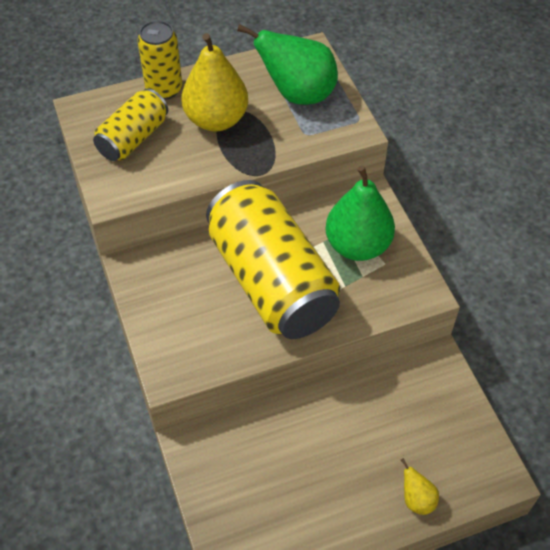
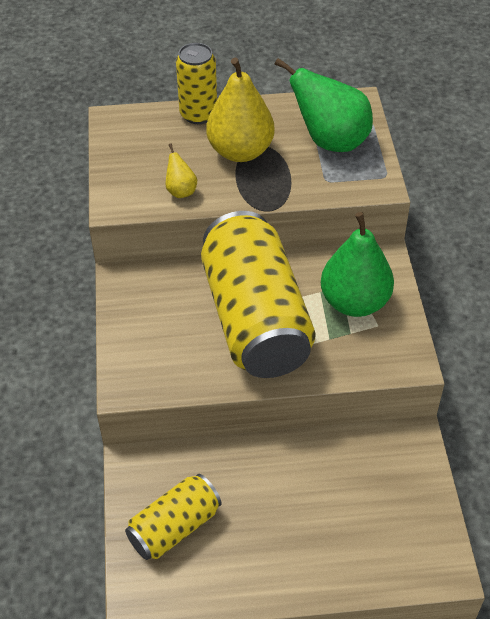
camera: 15 degrees right, 5 degrees down
yellow can [93,88,168,161] -> yellow can moved to [125,474,222,560]
yellow pear [401,458,439,515] -> yellow pear moved to [166,143,197,198]

